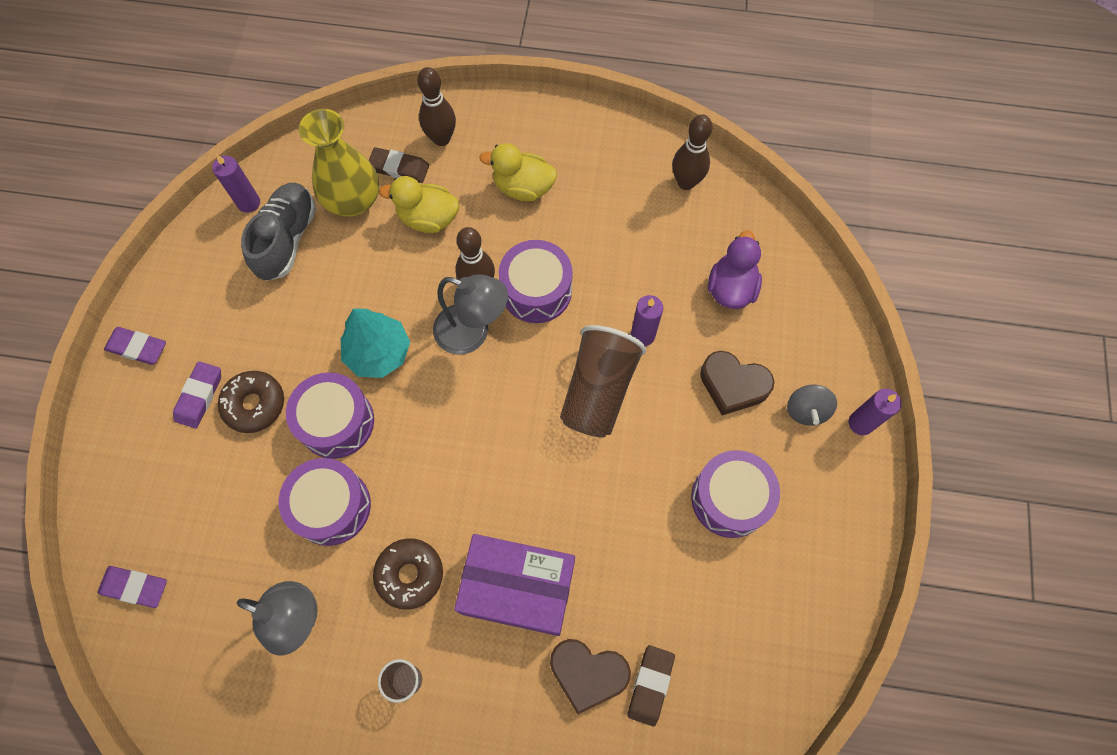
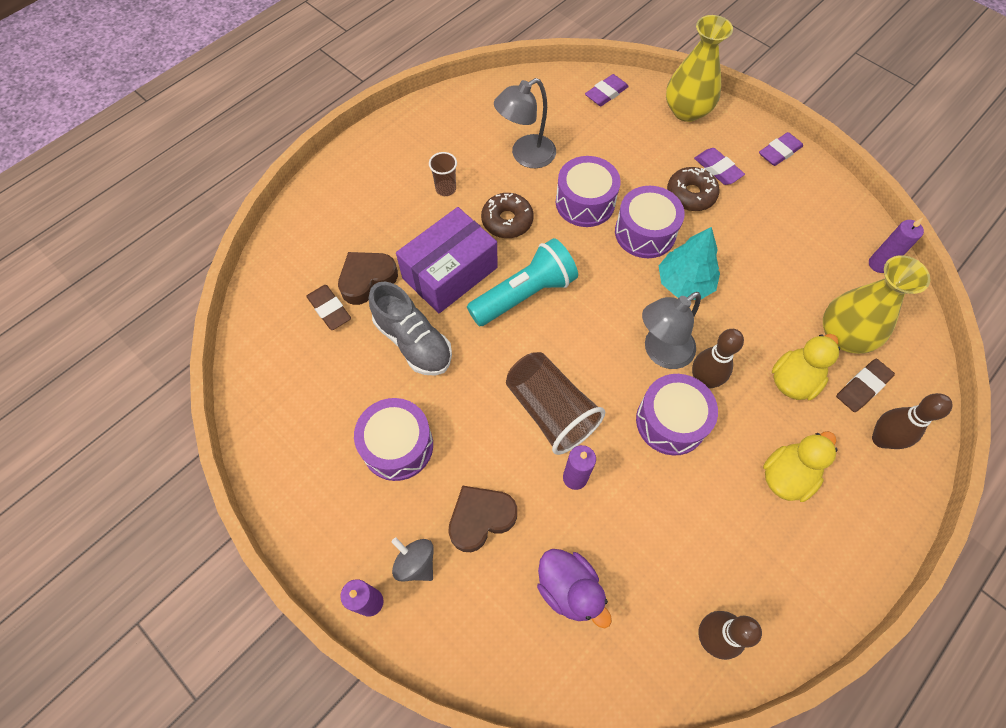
camera: 125 degrees right, 5 degrees down
grey shoe [241,183,316,281] -> grey shoe moved to [369,282,452,375]
none -> turquoise flashlight [467,238,578,326]
none -> yellow vase [666,15,733,122]

